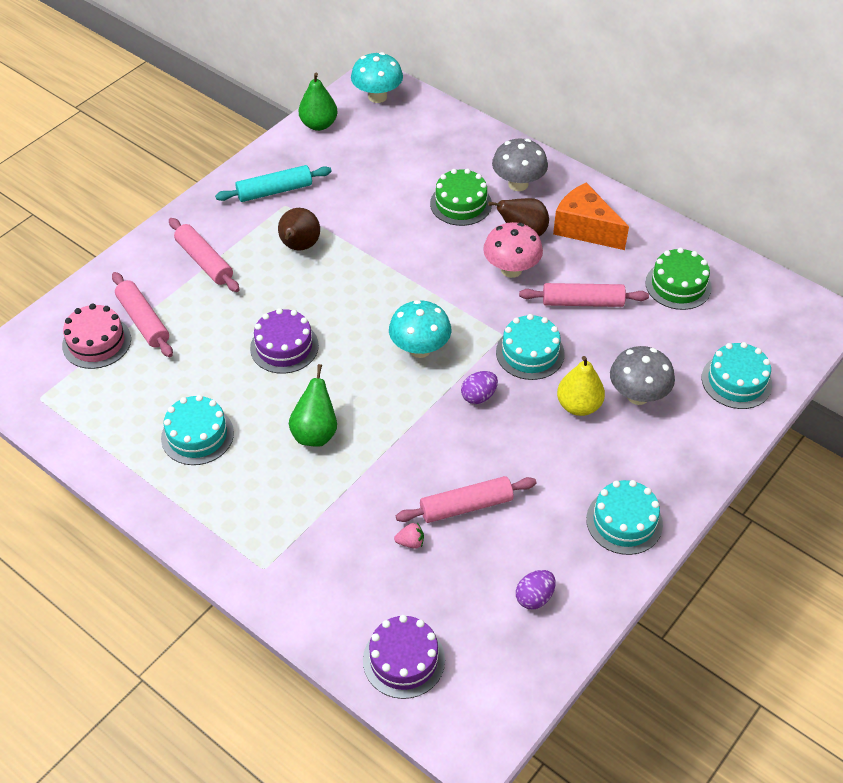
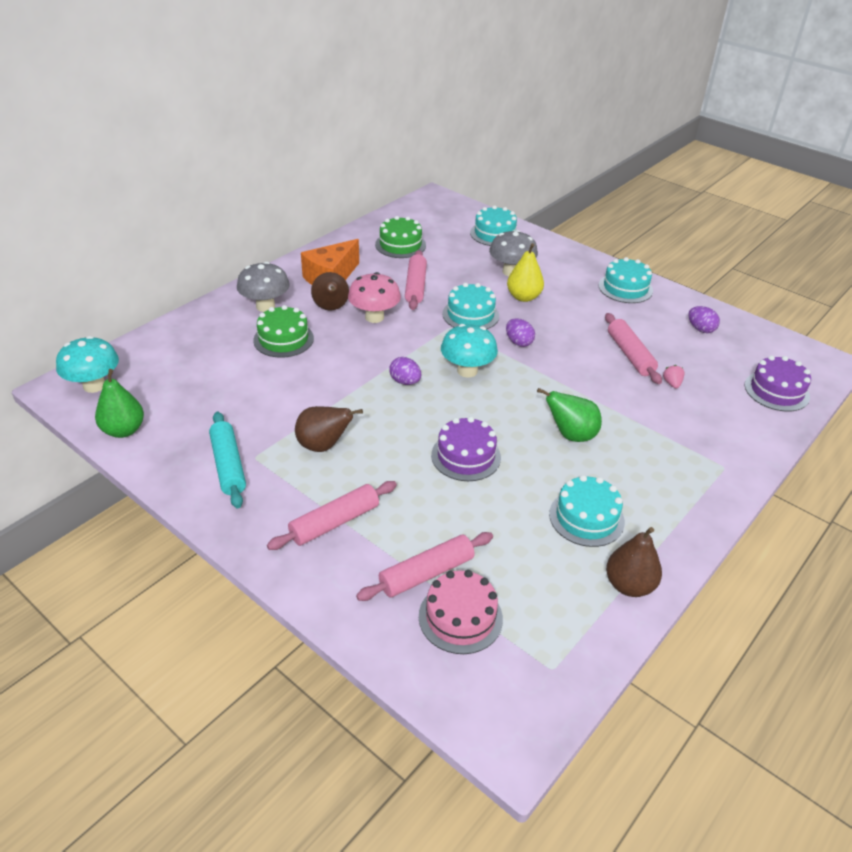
camera: 90 degrees left, 10 degrees down
none -> purple egg [389,357,421,385]
none -> brown pear [606,527,662,597]

